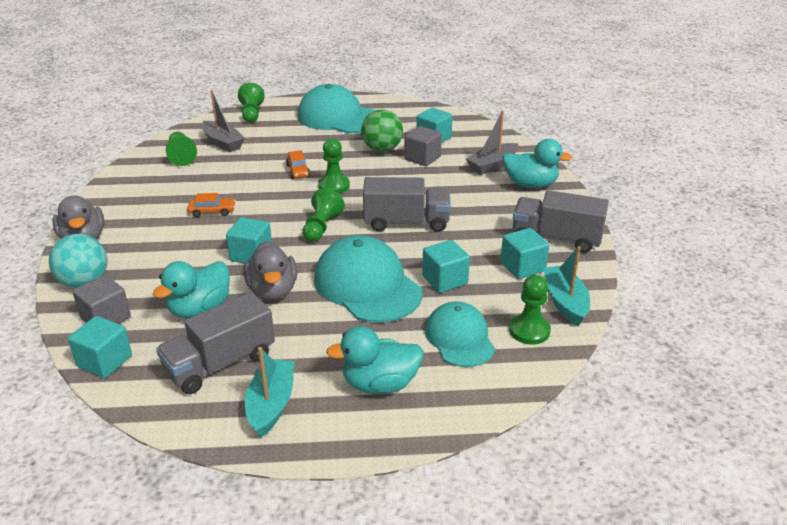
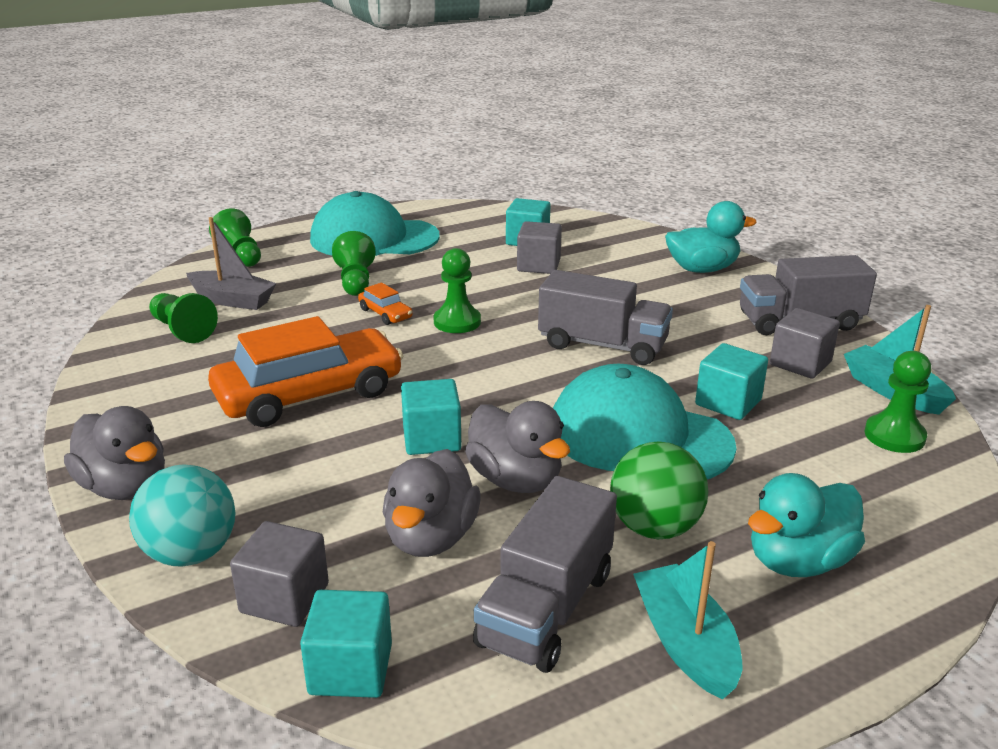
camera: 25 degrees left, 5 degrees down
turquoise duck [153,261,230,318] -> grey duck [383,449,481,557]
orange car [187,193,236,217] -> orange car [208,316,403,427], size x2.41
green pawn [302,188,345,242] -> green pawn moved to [332,231,376,296]
green ball [361,110,403,152] -> green ball moved to [610,441,709,539]
grey truck [363,177,451,232] -> grey truck turned 45 degrees clockwise [538,270,673,365]
turquoise cap [425,301,495,367] -> none
grey boat [466,111,518,175] -> none
turquoise cube [500,228,549,279] -> grey cube [770,308,840,379]

